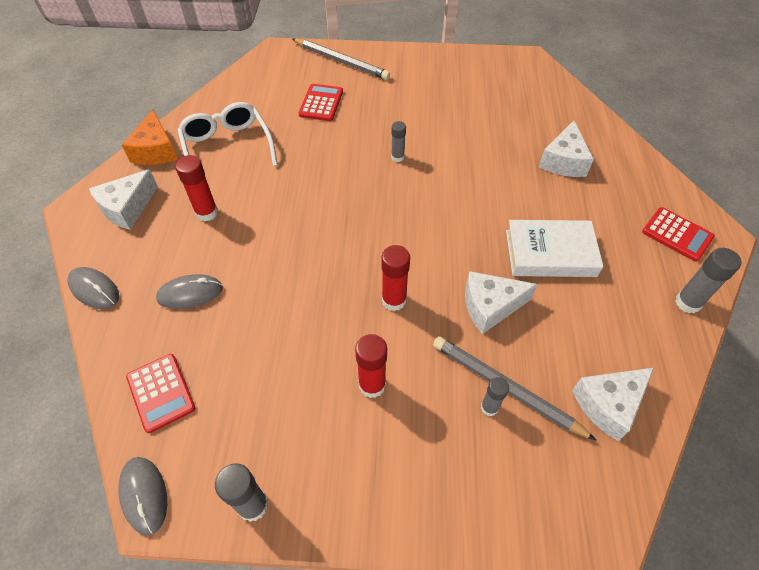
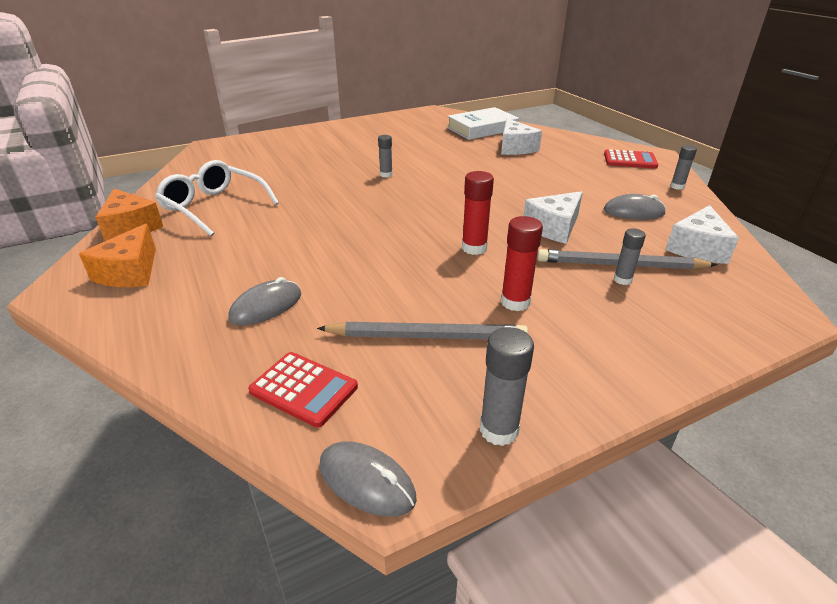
camera: 30 degrees left, 20 degrees down
grey mouse [67,267,119,309] -> grey mouse moved to [604,194,666,220]
white cheese [89,169,158,230] -> orange cheese [79,223,156,287]
red glue stick [175,155,218,221] -> none
grey pencil [292,38,390,80] -> grey pencil moved to [317,322,528,339]
red calculator [299,84,343,121] -> none
white book [506,220,603,277] -> white book moved to [447,107,519,140]
grey glue stick [675,248,741,313] -> grey glue stick [670,145,697,190], size x0.64

